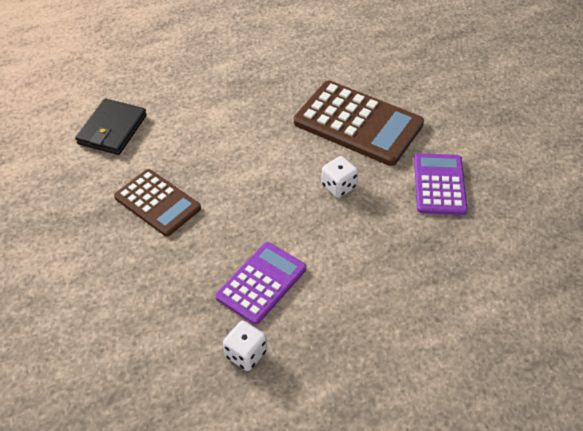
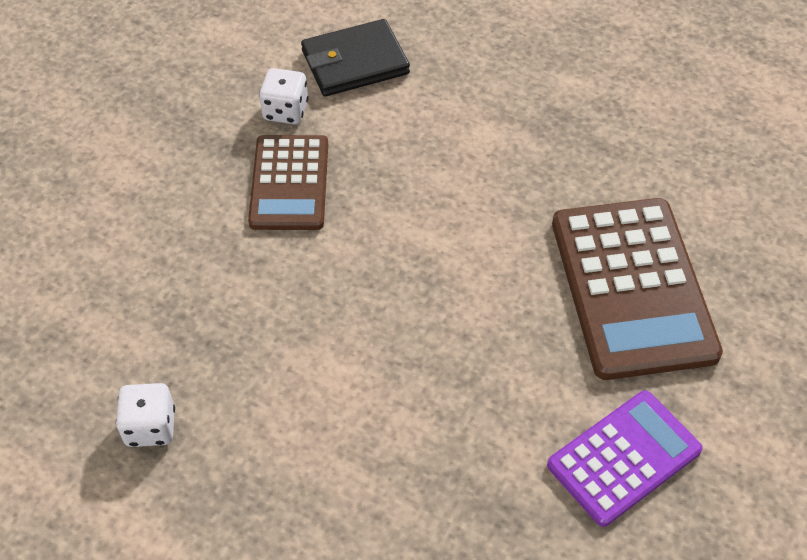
camera: 50 degrees right, 5 degrees up
purple calculator [215,242,306,325] -> none
white dice [321,156,358,198] -> white dice moved to [259,68,308,124]

